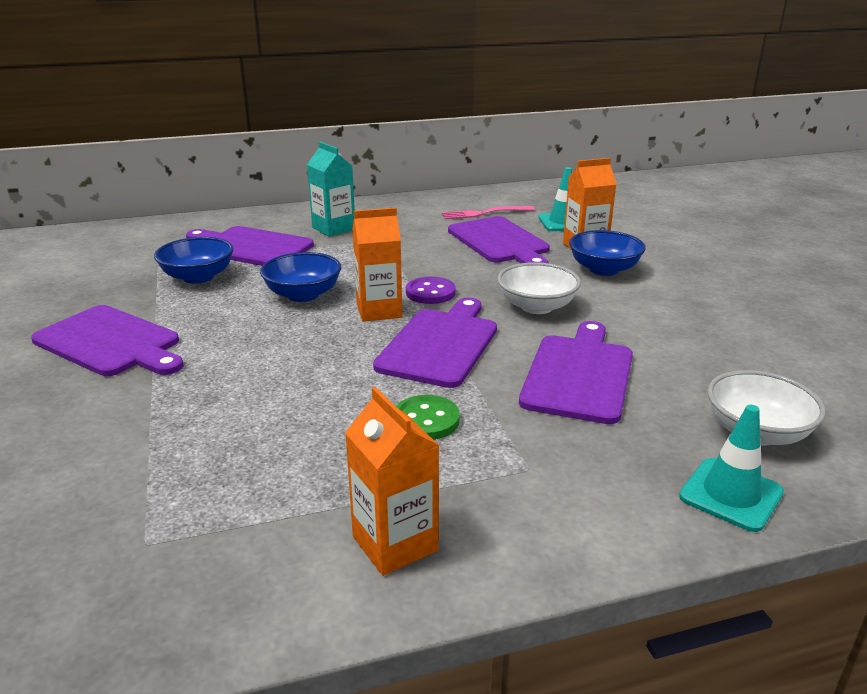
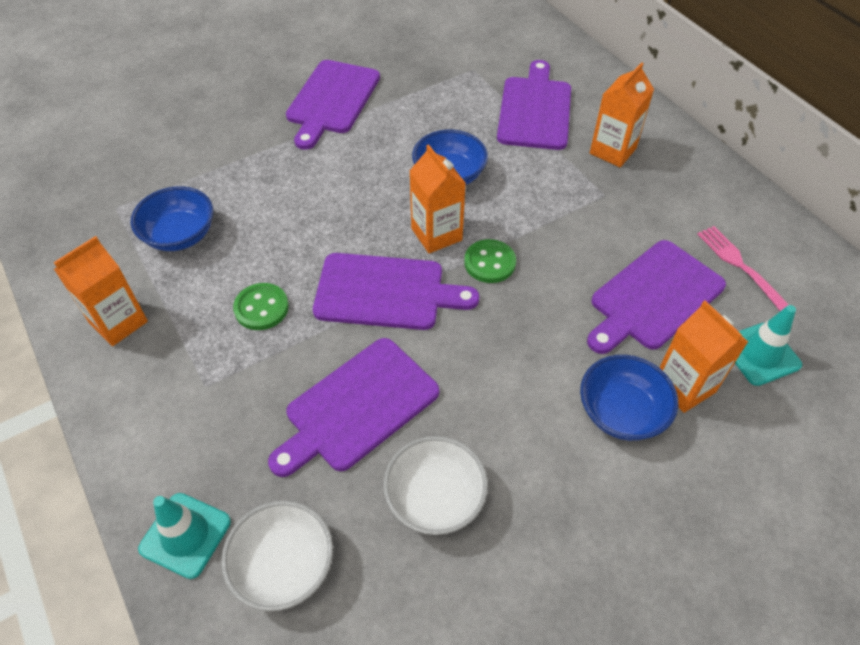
camera: 75 degrees right, 25 degrees up
blue bowl [154,237,234,284] -> blue bowl moved to [131,186,213,251]
turquoise carton [307,142,355,237] -> orange carton [590,62,654,167]
purple button [406,277,456,304] -> green button [464,239,516,283]
white bowl [497,262,581,314] -> white bowl moved to [383,436,488,535]
purple cutting board [519,321,633,424] -> purple cutting board turned 135 degrees clockwise [268,338,439,477]

